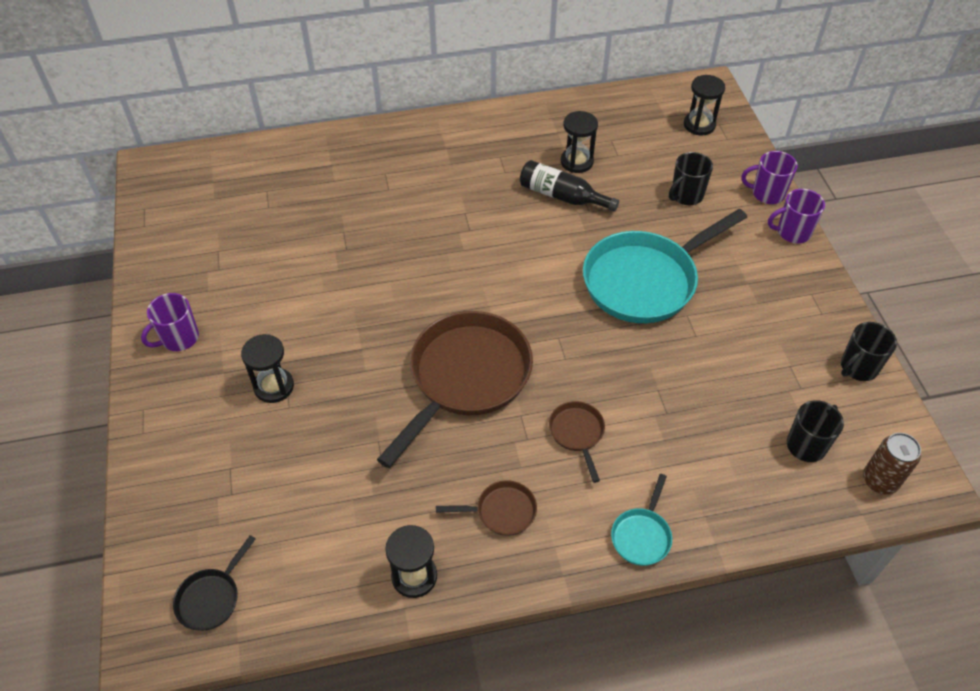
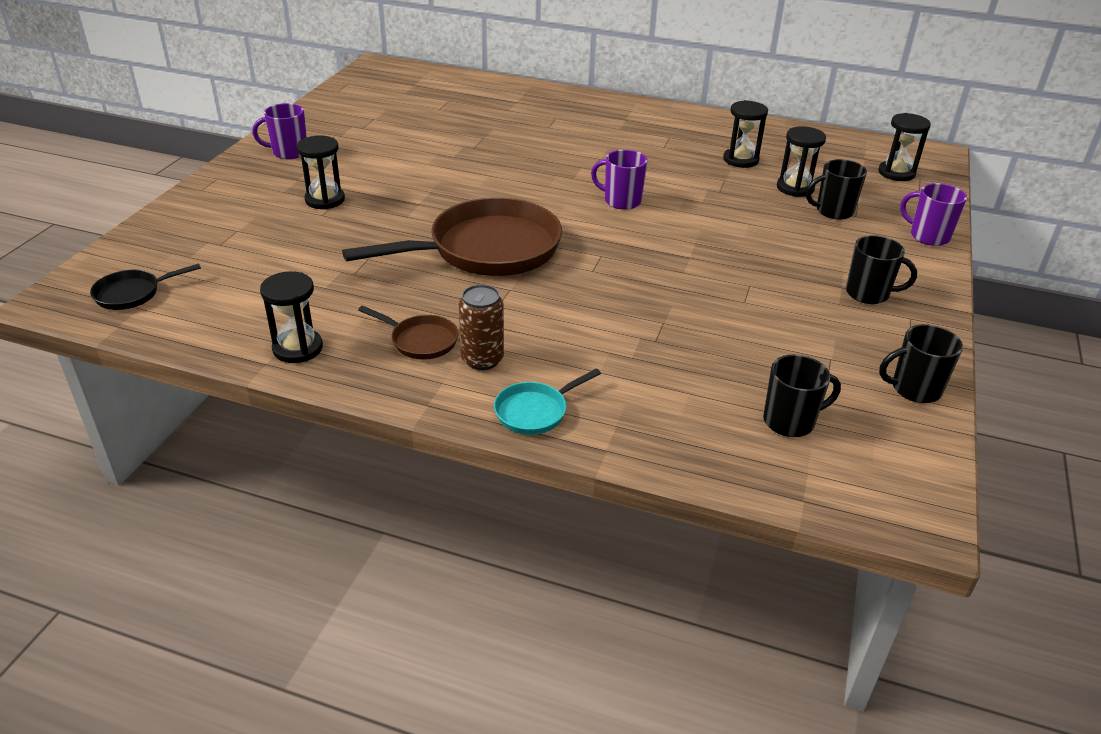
camera: 30 degrees right, 15 degrees down
black bottle [520,160,619,212] -> none
brown pan [549,401,605,483] -> none
turquoise pan [583,209,747,323] -> none
purple mug [768,189,825,243] -> purple mug moved to [591,150,648,210]
brown can [863,433,921,495] -> brown can moved to [459,284,504,370]
none -> black hourglass [777,126,826,197]
none -> black mug [846,235,917,304]

